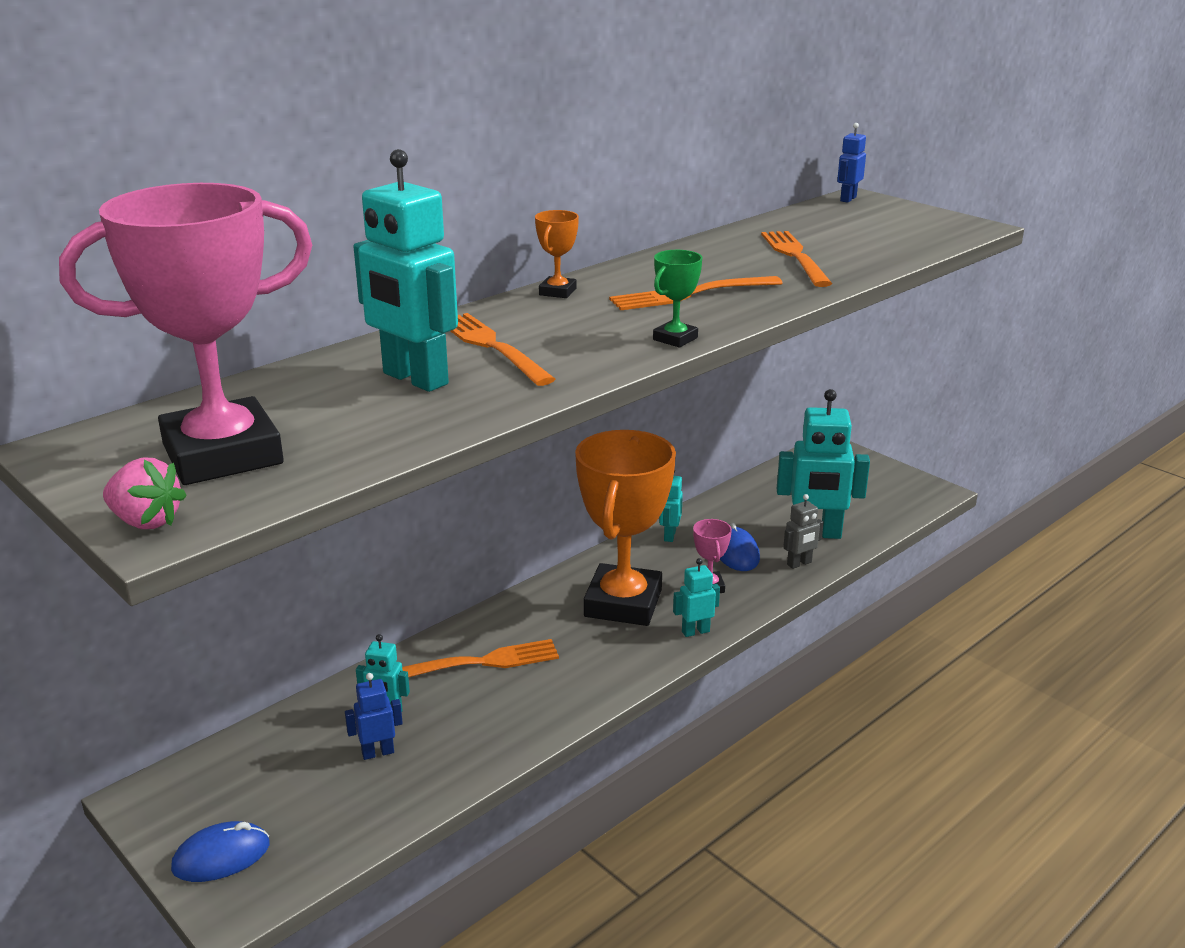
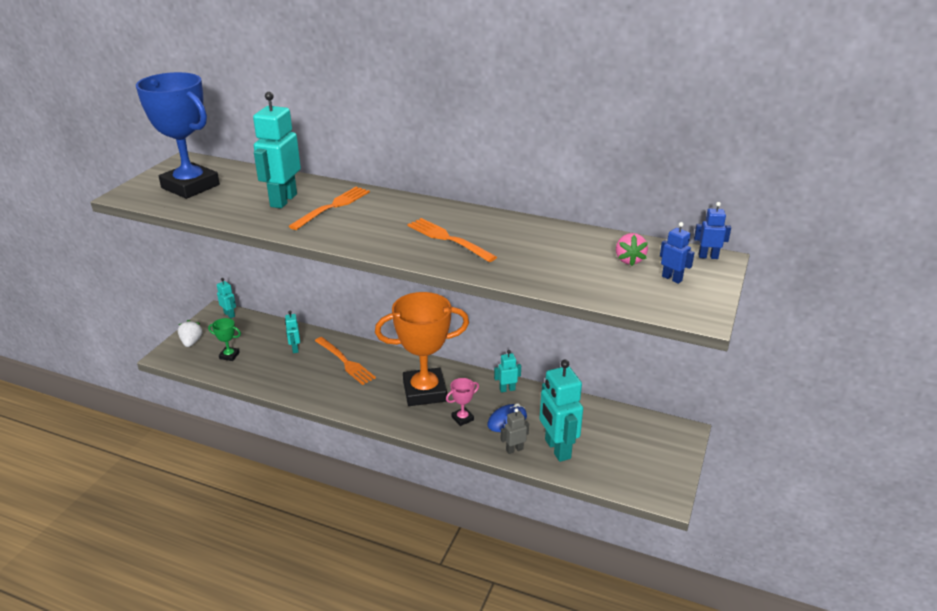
camera: 65 degrees right, 5 degrees up
pink trophy [59,183,312,485] -> blue trophy [136,72,220,199]
pink strawberry [103,458,187,529] -> pink strawberry moved to [616,233,648,266]
blue mouse [171,821,269,882] -> white strawberry [178,320,202,347]
blue robot [345,673,403,760] -> blue robot moved to [660,222,695,284]
orange trophy [535,210,579,298] -> none
green trophy [653,250,702,347] -> green trophy moved to [208,318,241,361]
turquoise robot [673,558,720,637] -> turquoise robot moved to [217,278,236,318]
orange fork [761,231,832,287] -> none
grey robot [783,494,824,569] -> grey robot turned 120 degrees clockwise [501,408,529,454]

